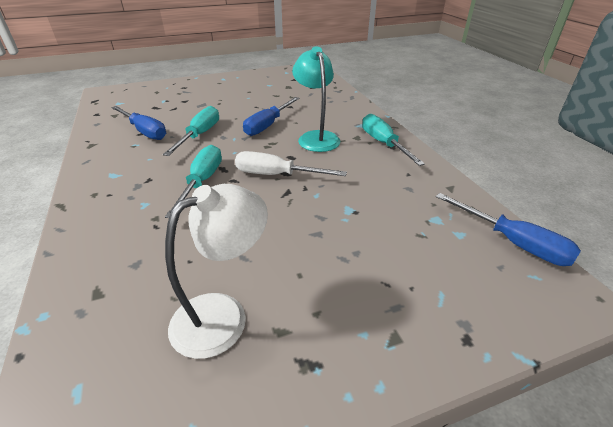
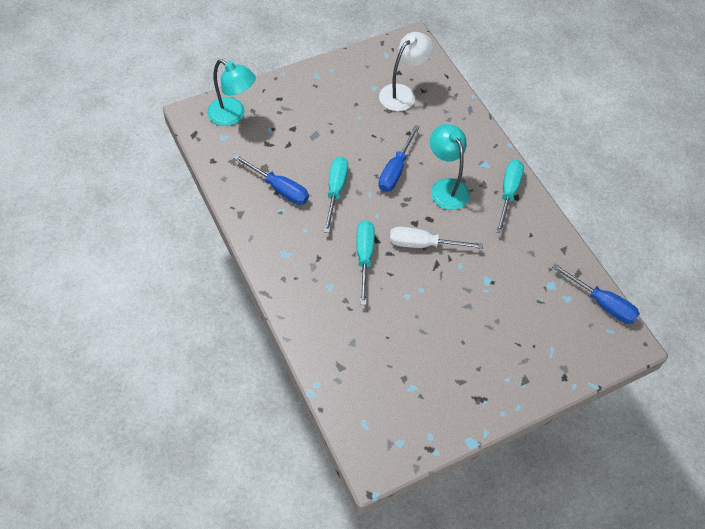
camera: 10 degrees left, 20 degrees up
white lamp [165,184,268,359] -> white lamp moved to [379,32,433,111]
turquoise screwdriver [362,114,425,166] -> turquoise screwdriver turned 45 degrees clockwise [496,160,524,234]
none -> turquoise lamp [207,59,256,126]

